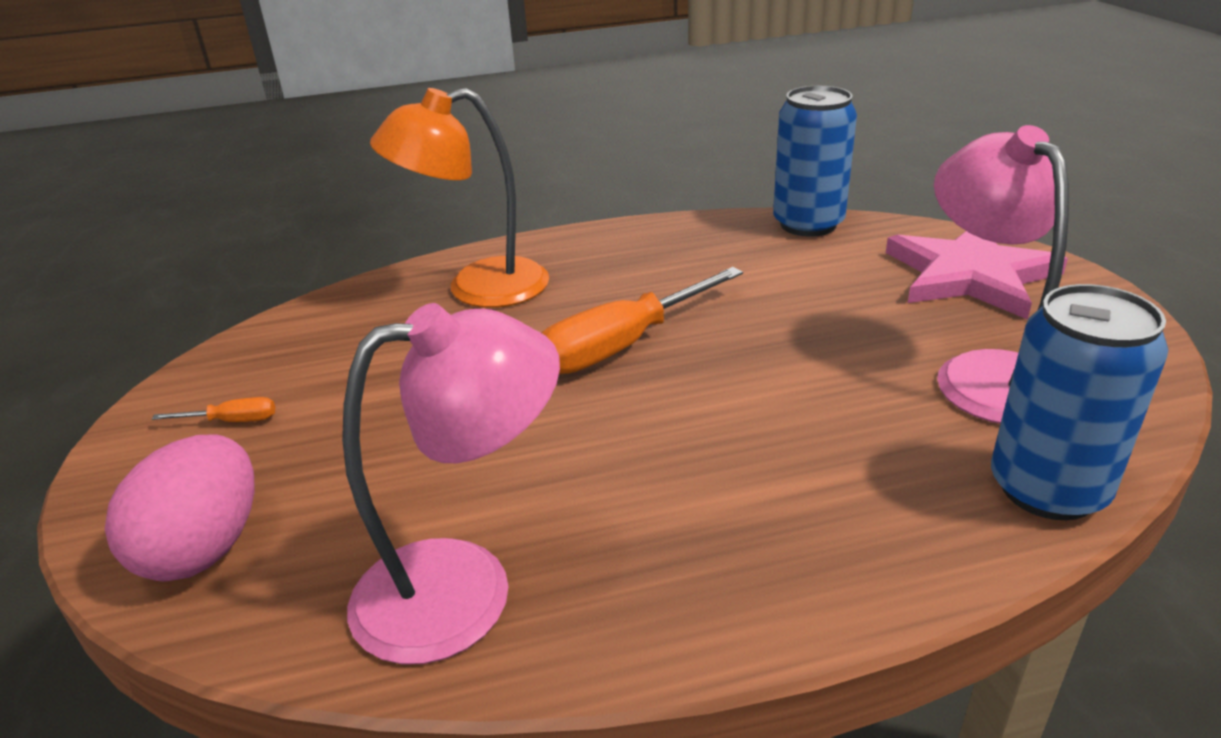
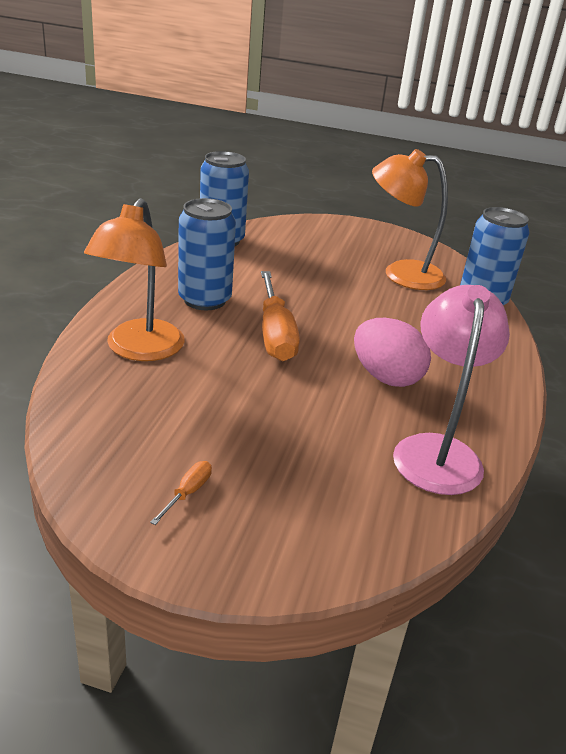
camera: 65 degrees left, 0 degrees up
pink egg [105,435,255,582] -> pink egg moved to [354,318,431,387]
pink star [886,231,1068,320] -> none
pink lamp [934,125,1069,424] -> orange lamp [372,149,448,290]
none -> blue can [178,198,236,310]

